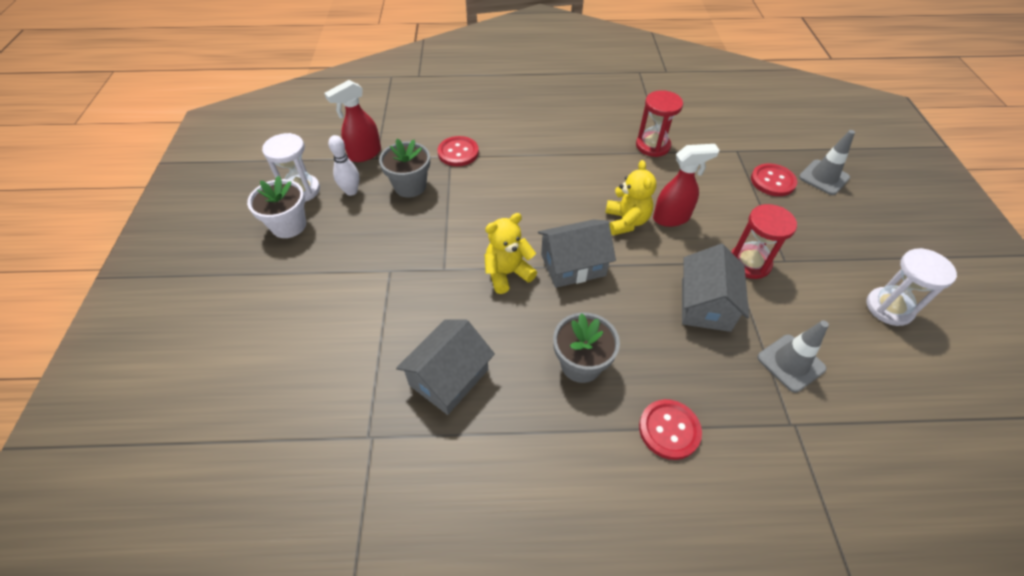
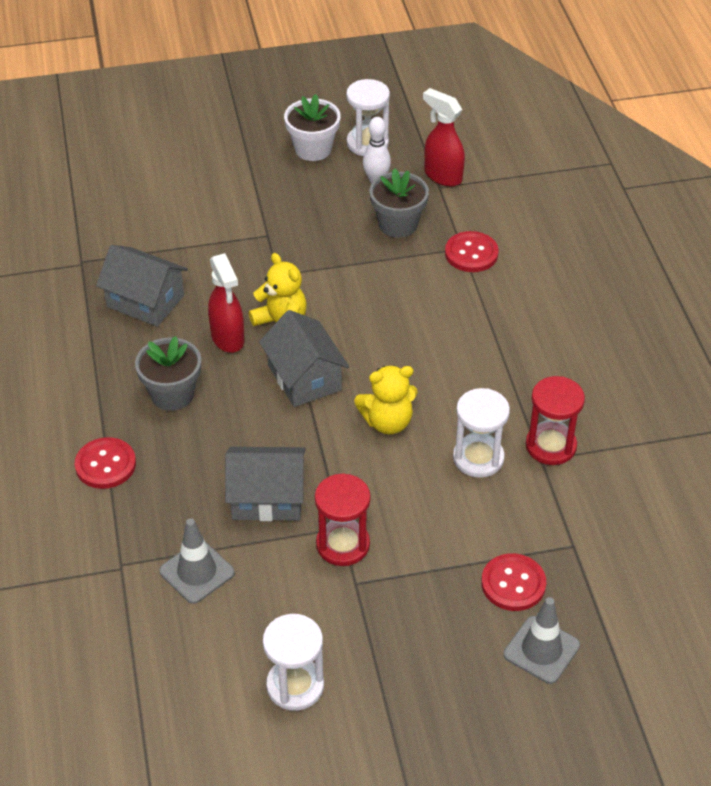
camera: 80 degrees right, 5 degrees down
red spray bottle [653,144,720,227] -> red spray bottle moved to [208,253,244,353]
none -> white hourglass [453,388,510,478]

